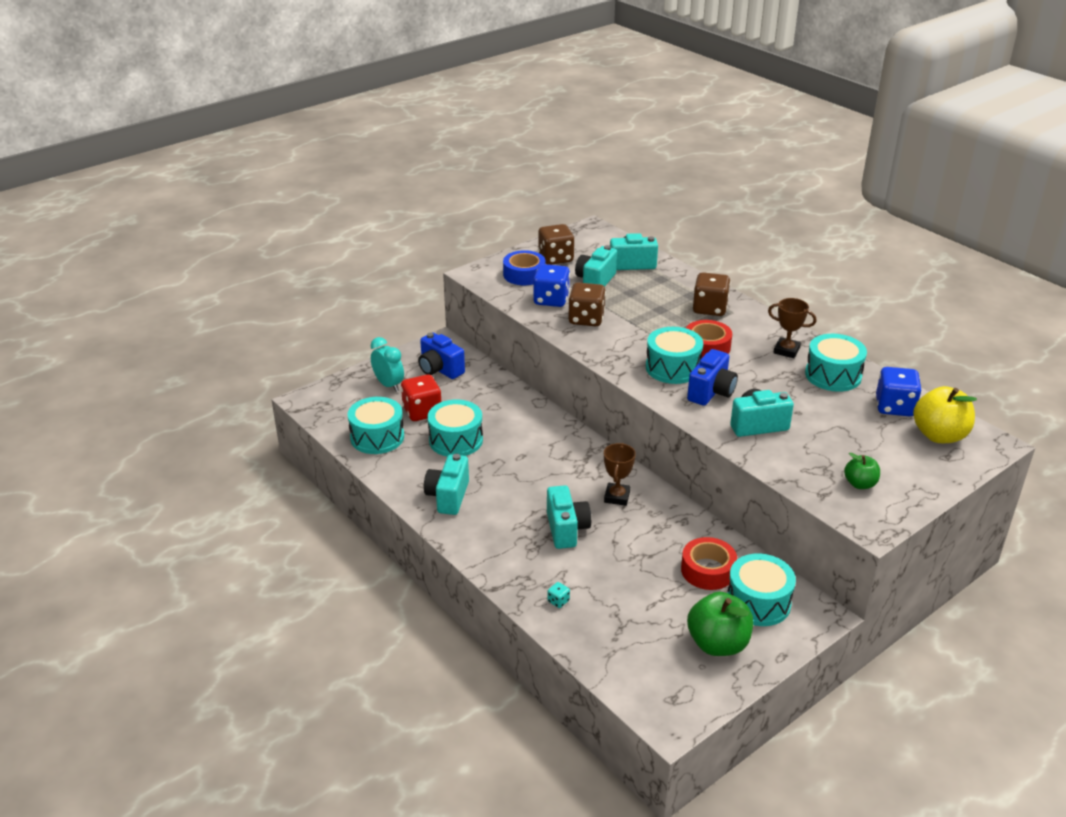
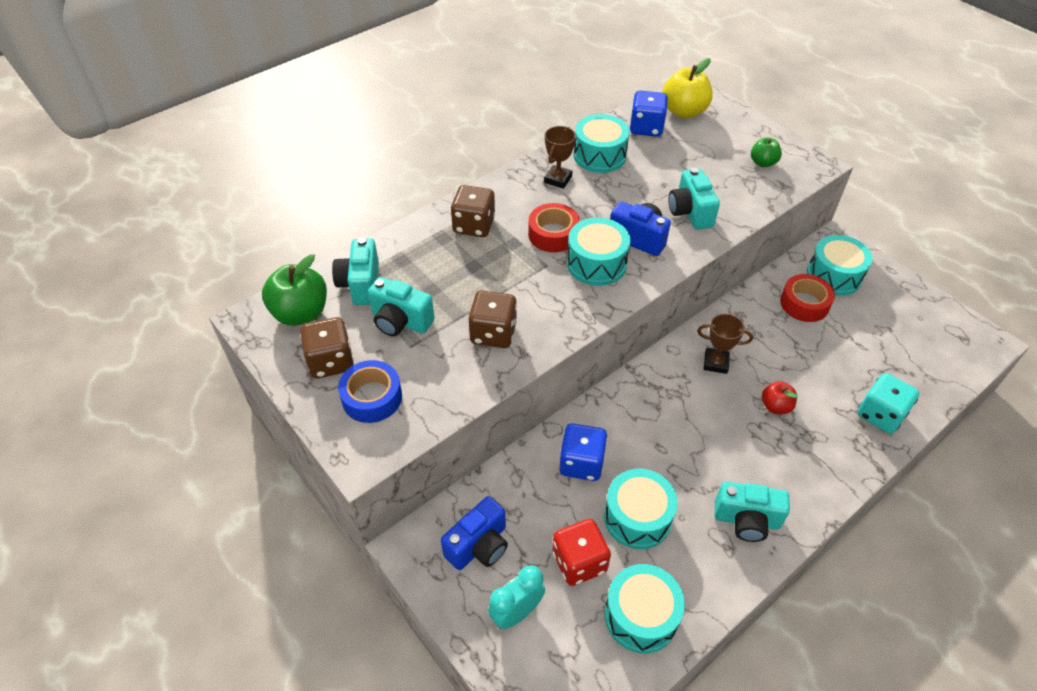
camera: 90 degrees left, 15 degrees up
blue dice [533,264,570,307] -> blue dice moved to [559,423,607,481]
turquoise camera [547,485,591,549] -> red apple [762,381,798,414]
turquoise dice [547,582,570,608] -> turquoise dice [858,373,919,434], size x2.37
green apple [687,592,753,656] -> green apple moved to [262,254,327,326]

